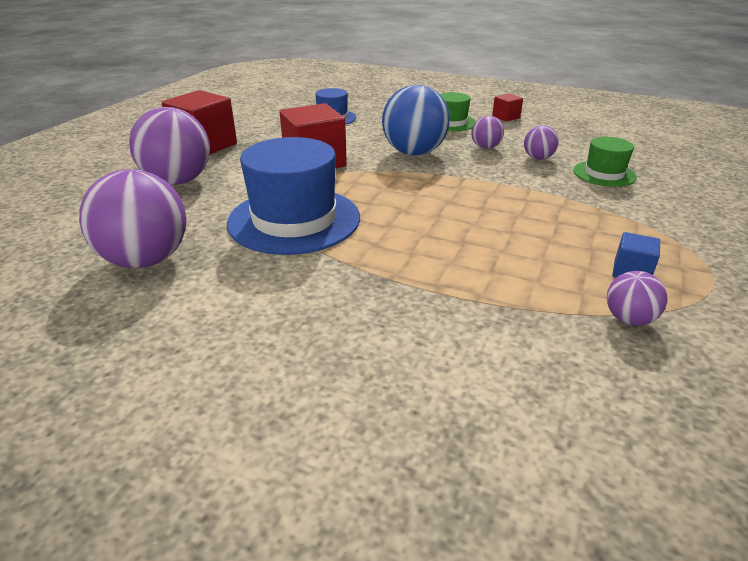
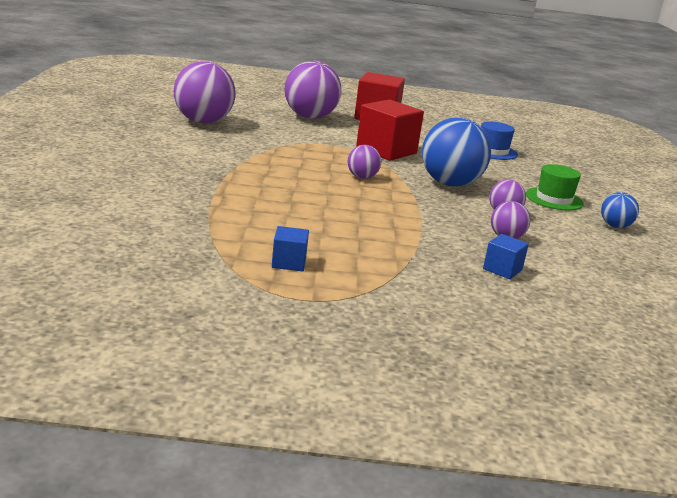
camera: 65 degrees right, 10 degrees down
blue hat [227,137,360,255] -> none
red cube [492,93,523,122] -> blue ball [601,192,639,228]
green hat [573,137,637,187] -> blue cube [483,234,529,279]
purple ball [607,271,667,326] -> purple ball moved to [348,145,381,179]

